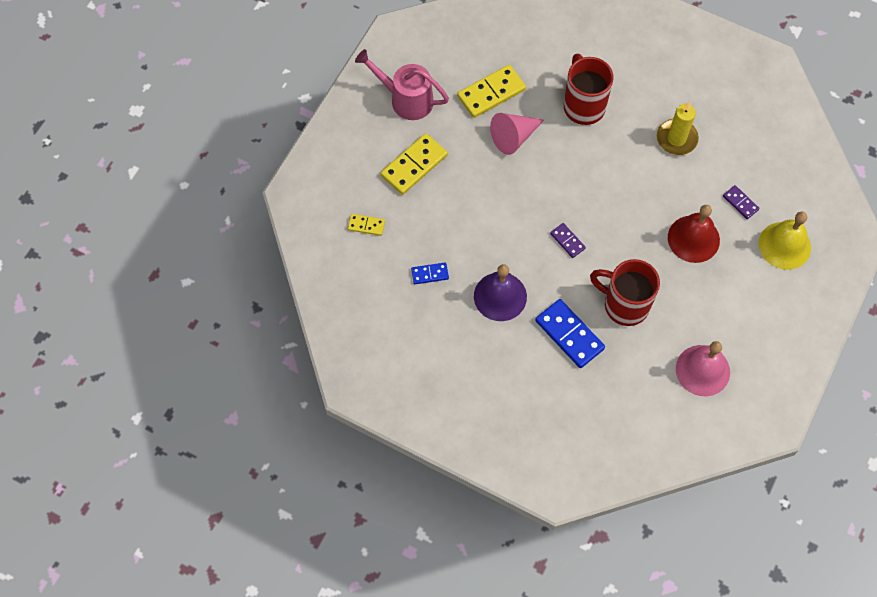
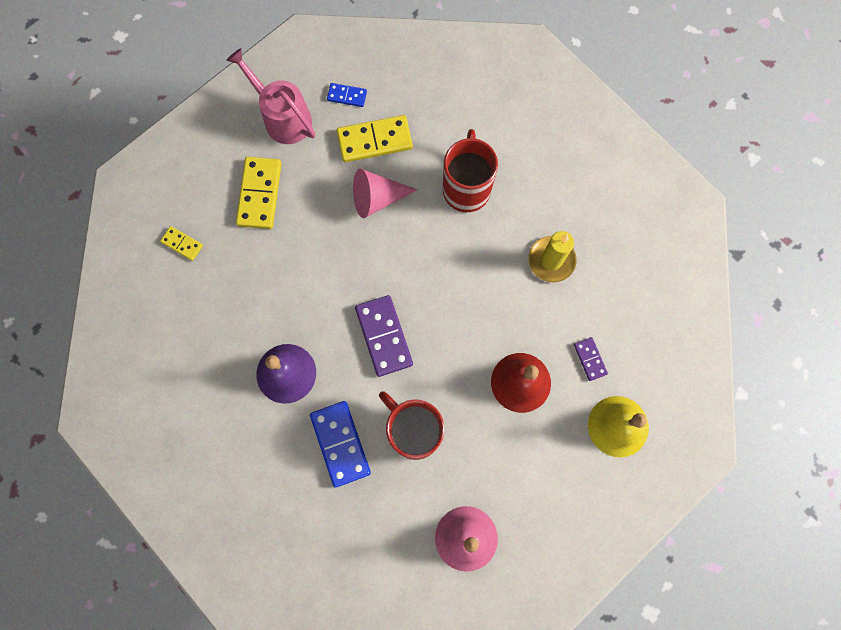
camera: 20 degrees right, 10 degrees up
yellow domino [381,133,448,195] -> yellow domino turned 60 degrees counterclockwise [236,157,282,229]
blue domino [411,263,449,284] -> blue domino moved to [327,83,367,107]
purple domino [550,223,586,258] -> purple domino [355,295,413,377], size x1.88

